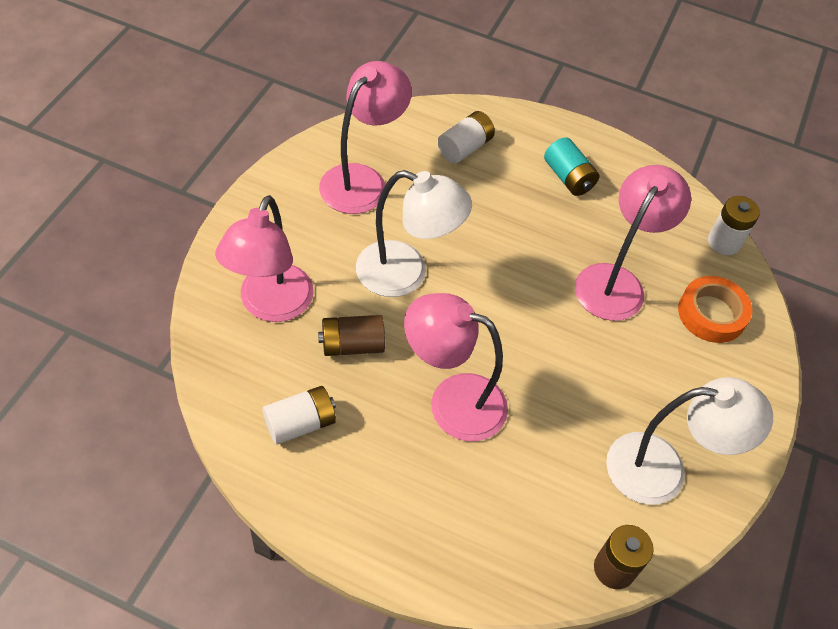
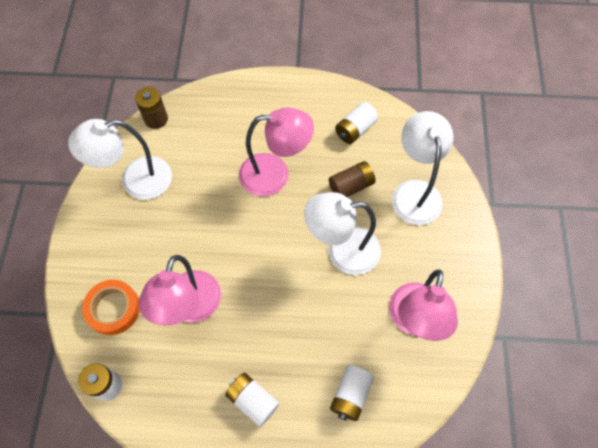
camera: 165 degrees right, 10 degrees up
pink lamp [215,195,314,322] -> white lamp [392,111,454,225]
turquoise battery [544,137,599,196] -> white battery [225,373,279,427]

